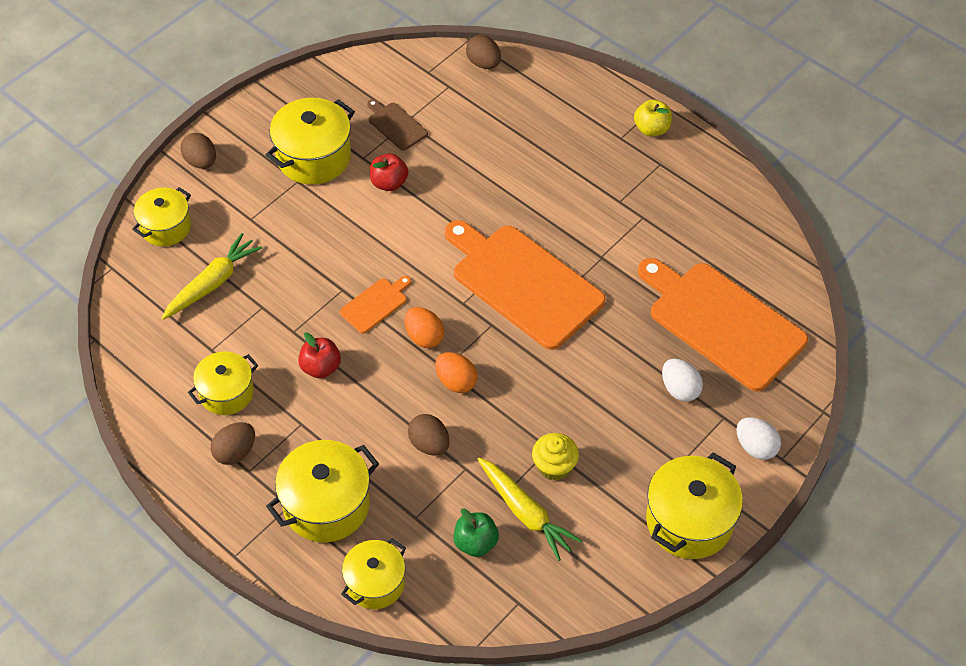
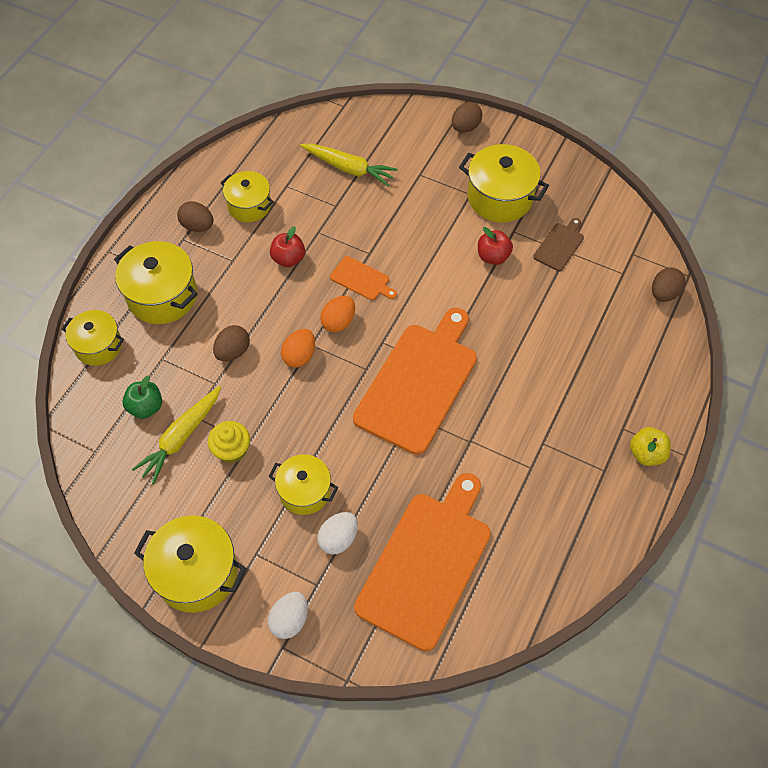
camera: 75 degrees right, 5 degrees up
yellow pot [132,187,191,246] -> yellow pot moved to [268,454,338,515]

